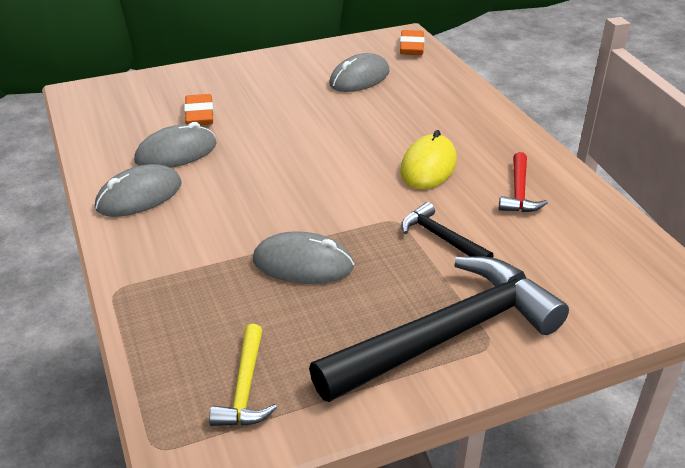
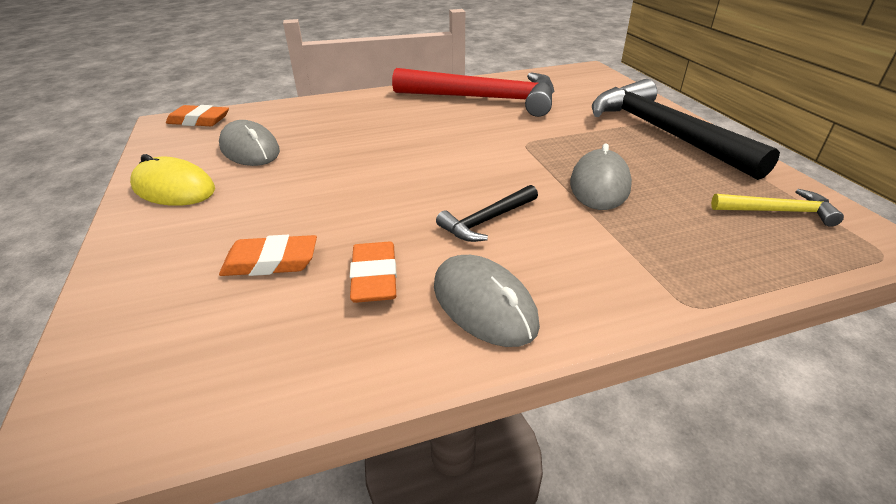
camera: 85 degrees left, 0 degrees up
grey mouse [134,122,217,168] -> orange eraser [350,242,397,303]
yellow mouse [400,130,457,189] -> yellow mouse moved to [130,154,215,206]
black hammer [401,202,494,258] -> black hammer moved to [436,185,538,242]
red hammer [499,152,548,212] -> red hammer [392,68,554,117], size x2.20

